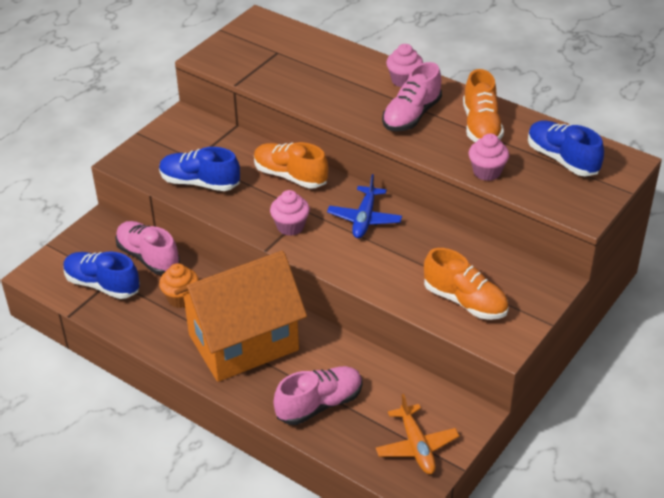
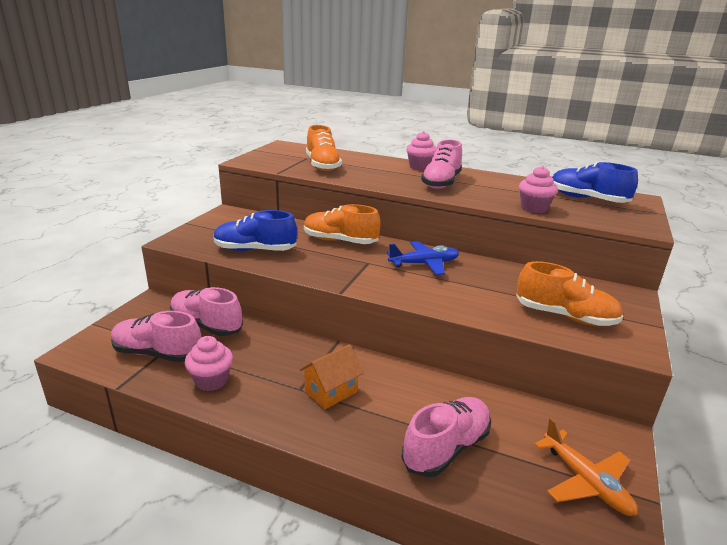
camera: 15 degrees left, 15 degrees down
blue shoe [63,251,140,299] -> pink shoe [111,311,202,362]
orange cupcake [159,263,199,308] -> none
orange house [174,251,307,382] -> orange house [300,344,364,409], size x0.41
pink cupcake [270,190,310,236] -> pink cupcake moved to [185,336,233,391]
blue plane [327,174,402,238] -> blue plane turned 105 degrees counterclockwise [387,241,459,275]
orange shoe [463,69,504,142] -> orange shoe moved to [306,125,342,171]

